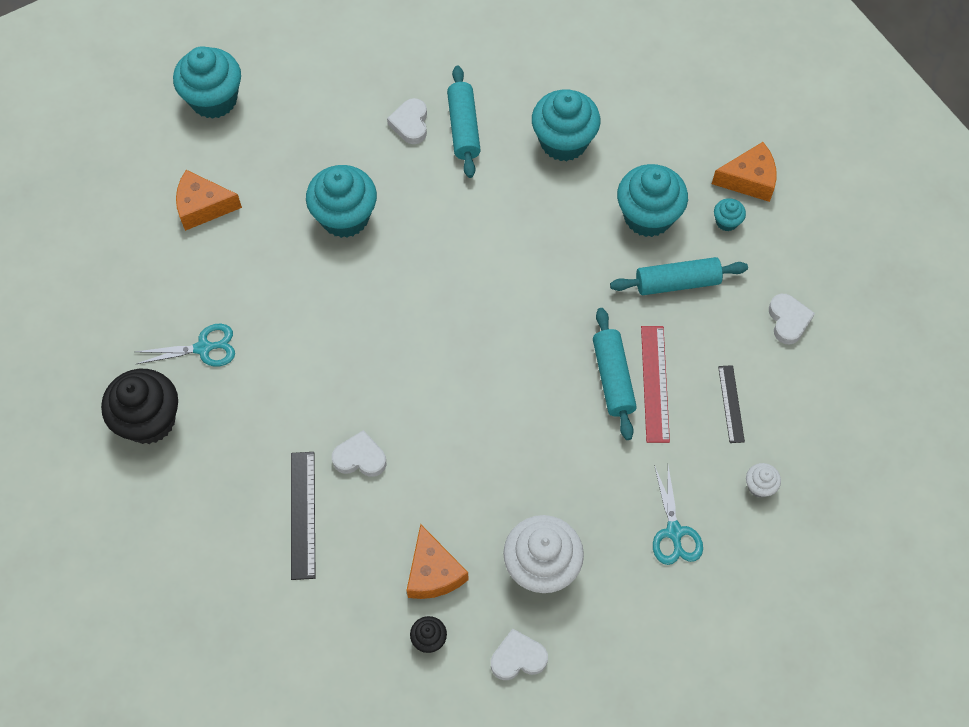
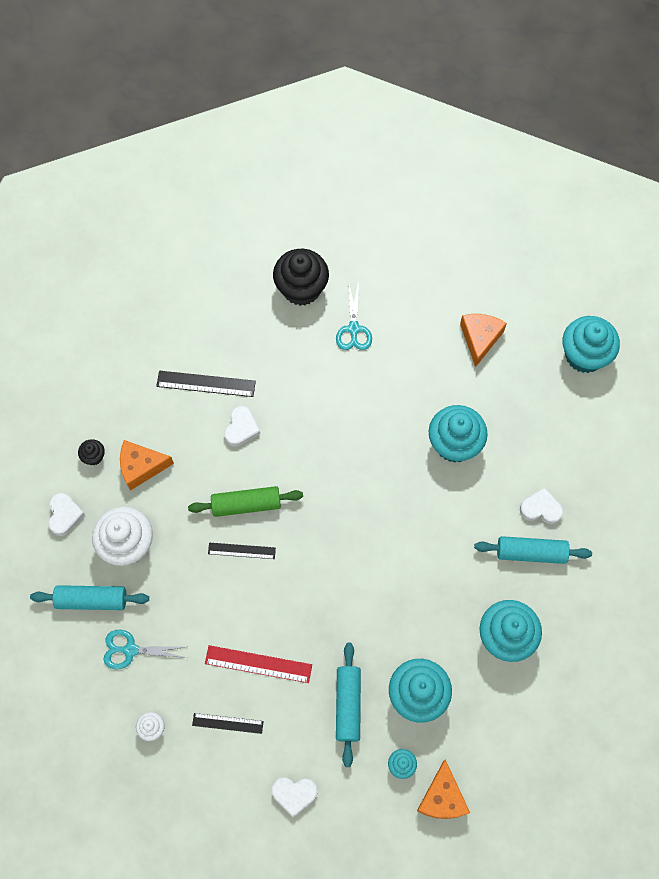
camera: 100 degrees right, 5 degrees up
turquoise rolling pin [593,308,637,440] -> turquoise rolling pin moved to [30,585,149,610]
none -> green rolling pin [188,486,303,517]
none -> black ruler [208,543,276,559]

